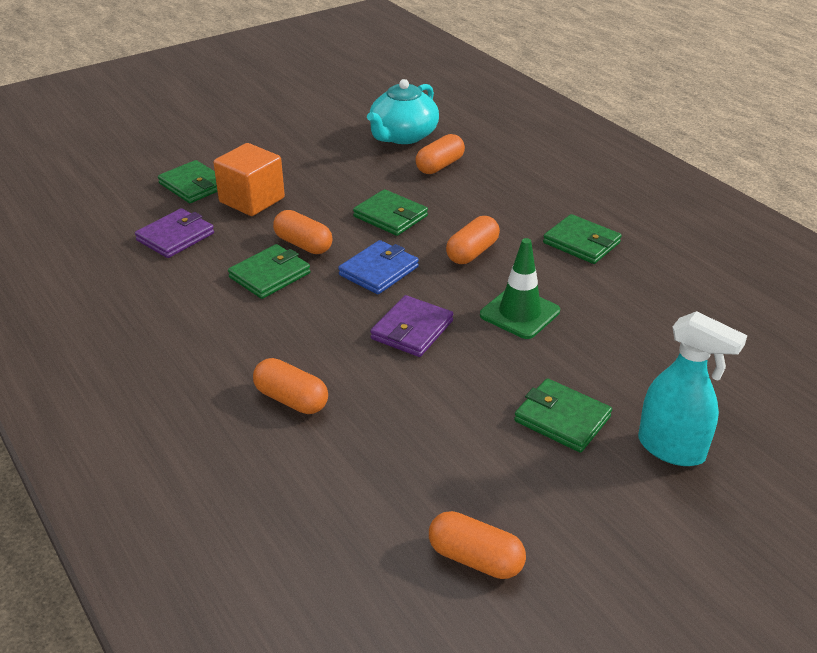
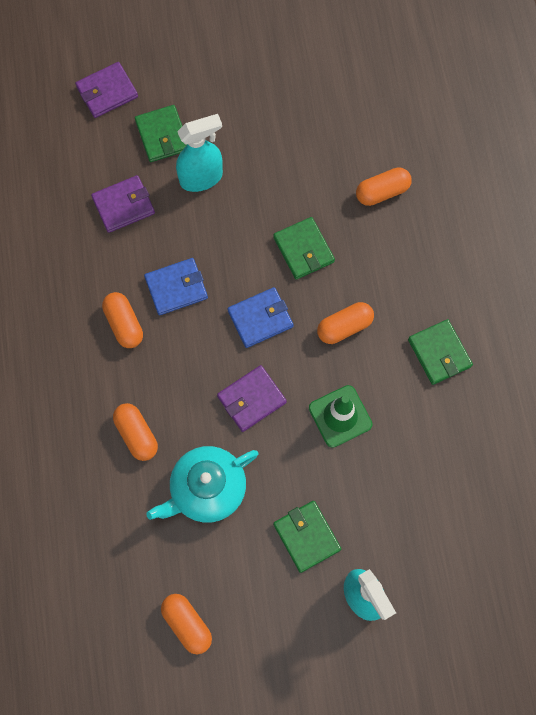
camera: 25 degrees right, 35 degrees up
orange cube [213,143,285,216] -> turquoise spray bottle [176,114,223,192]
green wallet [228,244,311,299] -> blue wallet [144,258,208,315]
orange capsule [273,210,332,254] -> orange capsule moved to [102,292,143,348]
turquoise teapot [367,79,439,144] -> turquoise teapot moved to [146,446,258,523]
none -> purple wallet [75,62,138,118]

